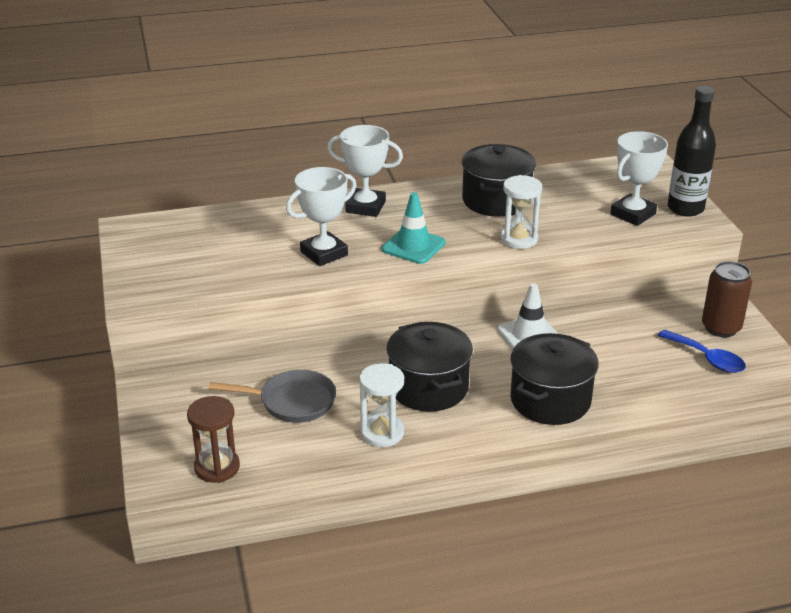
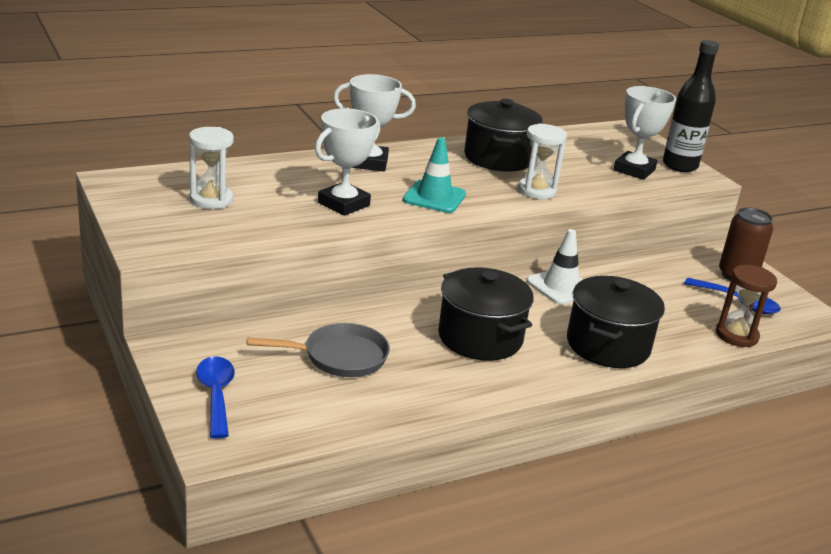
camera: 15 degrees left, 5 degrees down
brown hourglass [187,396,240,483] -> brown hourglass moved to [716,265,777,347]
white hourglass [359,363,404,447] -> white hourglass moved to [189,127,234,209]
none -> blue spoon [196,356,235,439]

